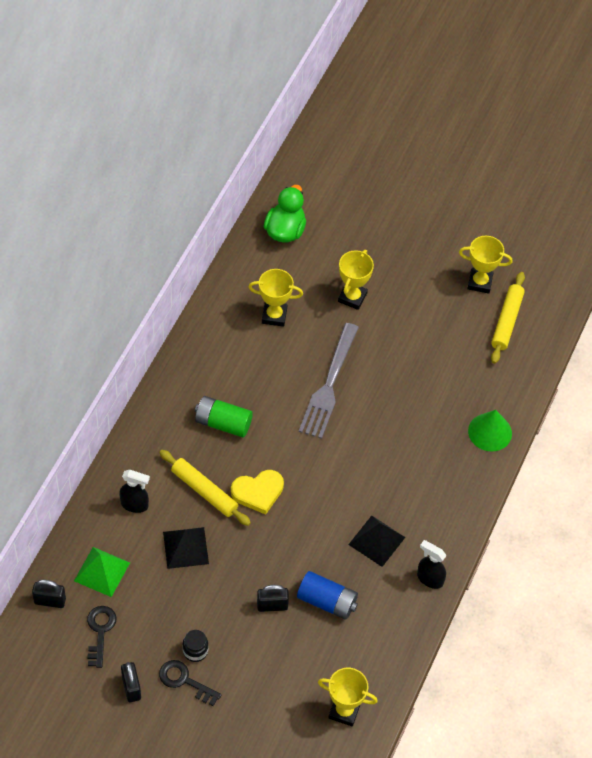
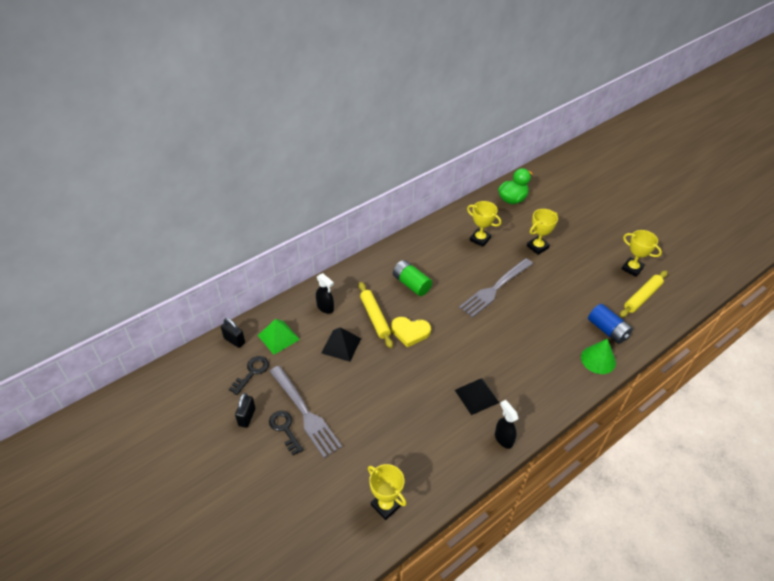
camera: 30 degrees right, 10 degrees down
black jar [182,630,208,662] -> grey fork [269,366,342,458]
black padlock [257,585,289,612] -> none
blue battery [297,571,358,620] -> blue battery moved to [588,304,633,344]

